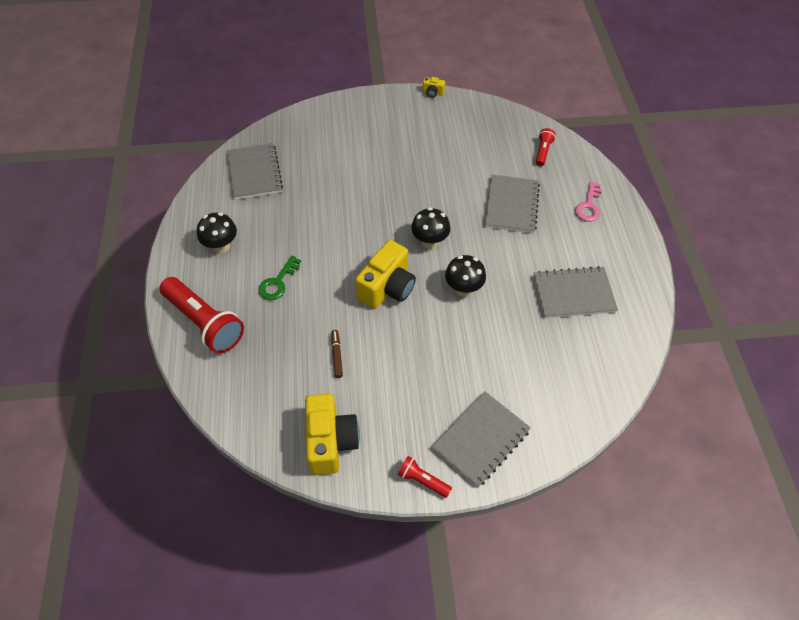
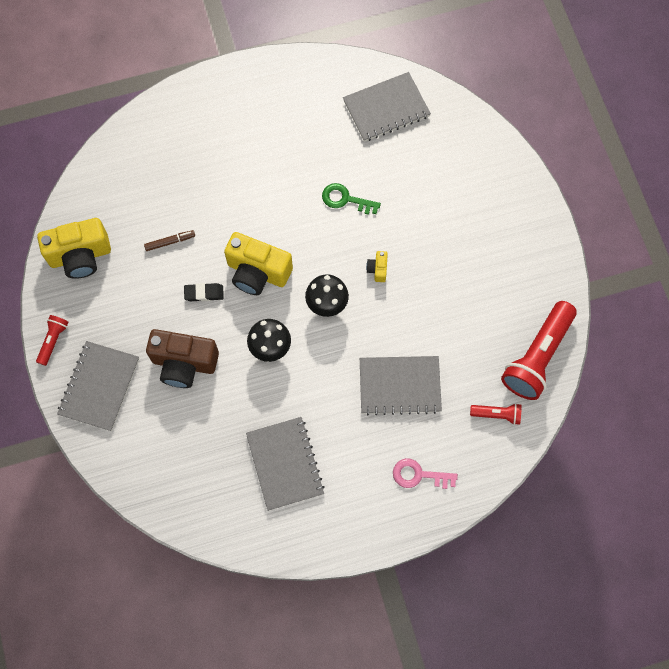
camera: 80 degrees right, 15 degrees up
red flashlight [160,277,244,354] -> red flashlight moved to [501,301,577,400]
black mushroom [197,212,237,253] -> none
green key [258,256,301,300] -> green key moved to [322,183,381,215]
yellow camera [423,77,445,98] -> yellow camera moved to [366,251,388,282]
grey notebook [432,391,531,488] -> grey notebook turned 75 degrees clockwise [57,341,139,431]
none -> brown camera [146,329,219,388]
none -> black eraser [184,283,224,301]

